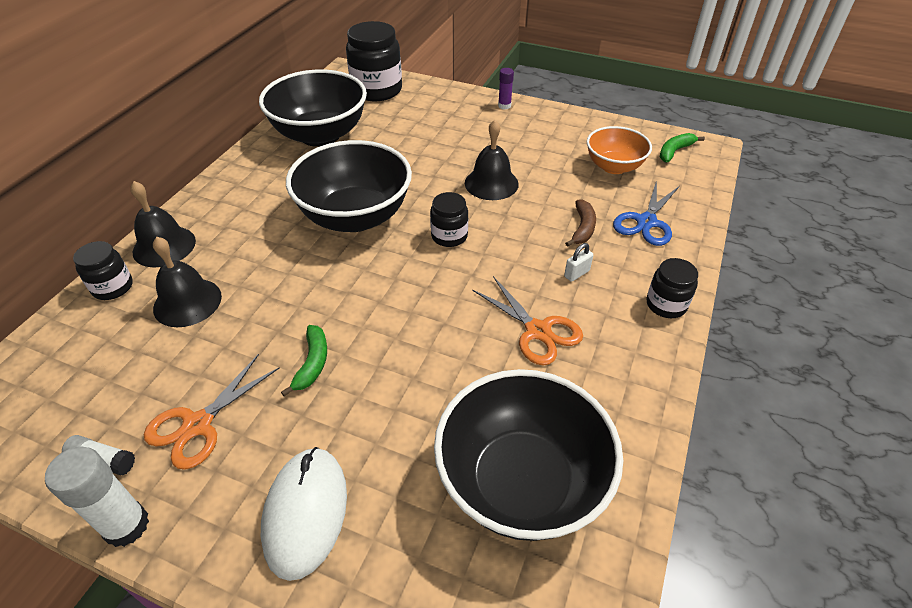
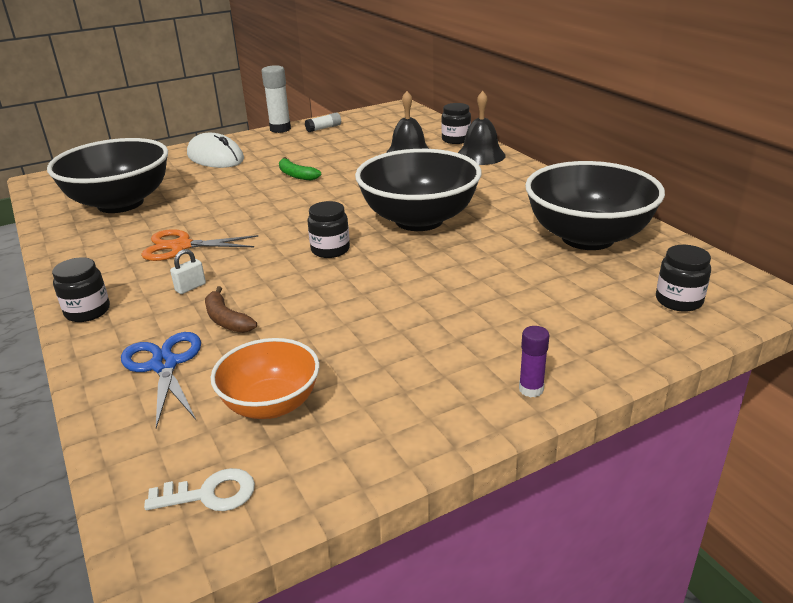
camera: 130 degrees right, 15 degrees down
orange scissors [144,354,280,470] -> none
black jar [346,21,402,101] -> black jar [656,245,711,312], size x0.55
black bell [465,120,519,200] -> none
white padlock [564,243,593,282] -> white padlock turned 45 degrees clockwise [170,249,206,294]
green banana [660,133,705,162] -> white key [144,468,255,511]

